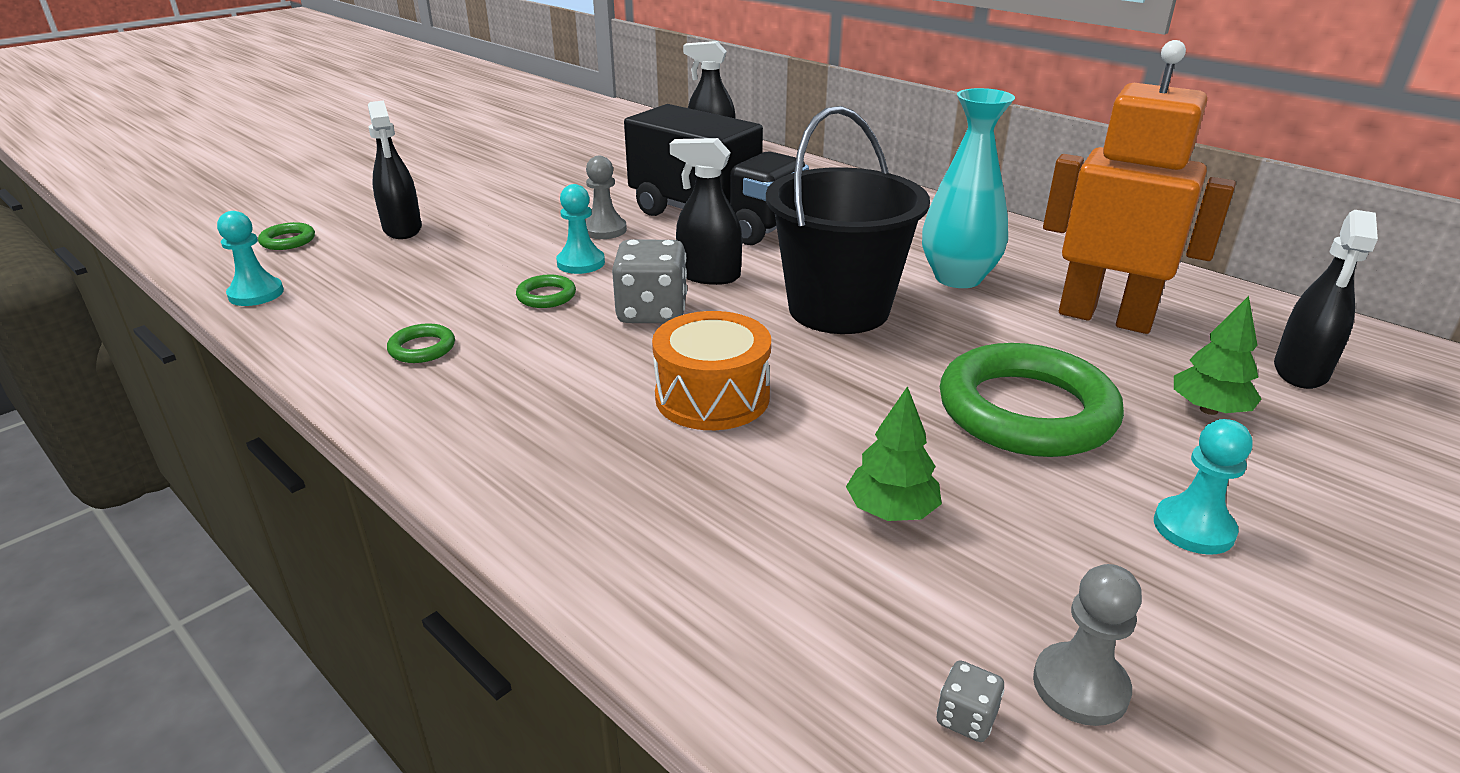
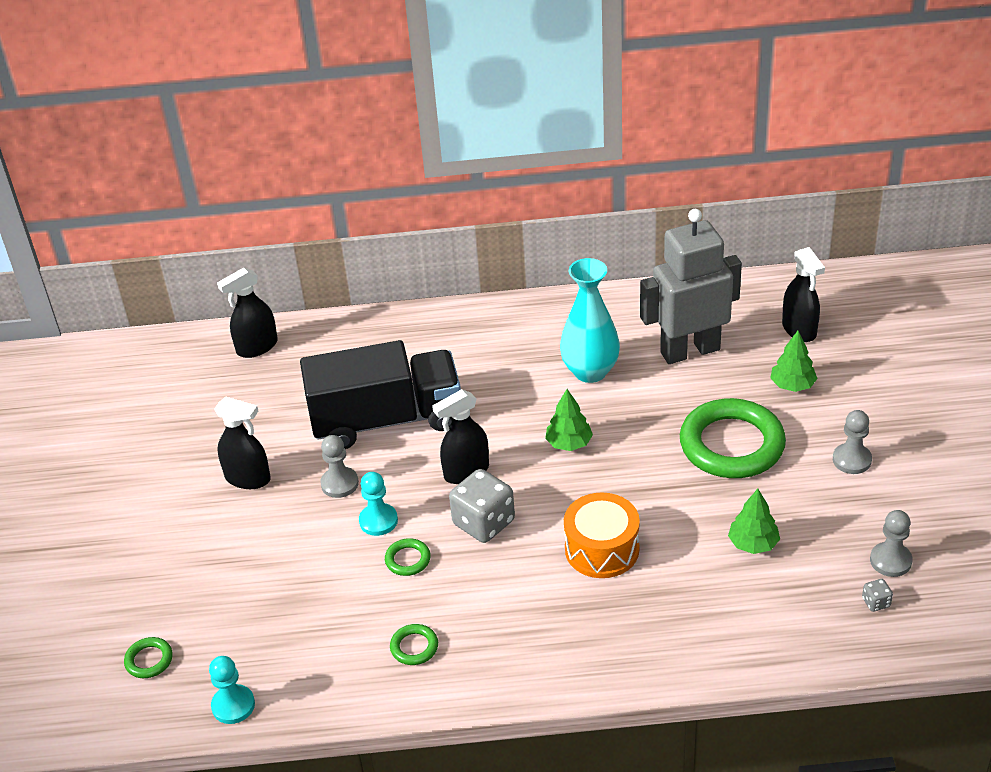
camera: 45 degrees left, 10 degrees up
black spray bottle [368,101,422,239] -> black spray bottle moved to [214,397,271,489]
black bucket [766,106,930,334] -> green tree [545,389,593,451]
orange robot [1043,40,1236,334] -> grey robot [640,209,742,364]
turquoise pawn [1154,419,1252,555] -> grey pawn [833,410,872,474]

